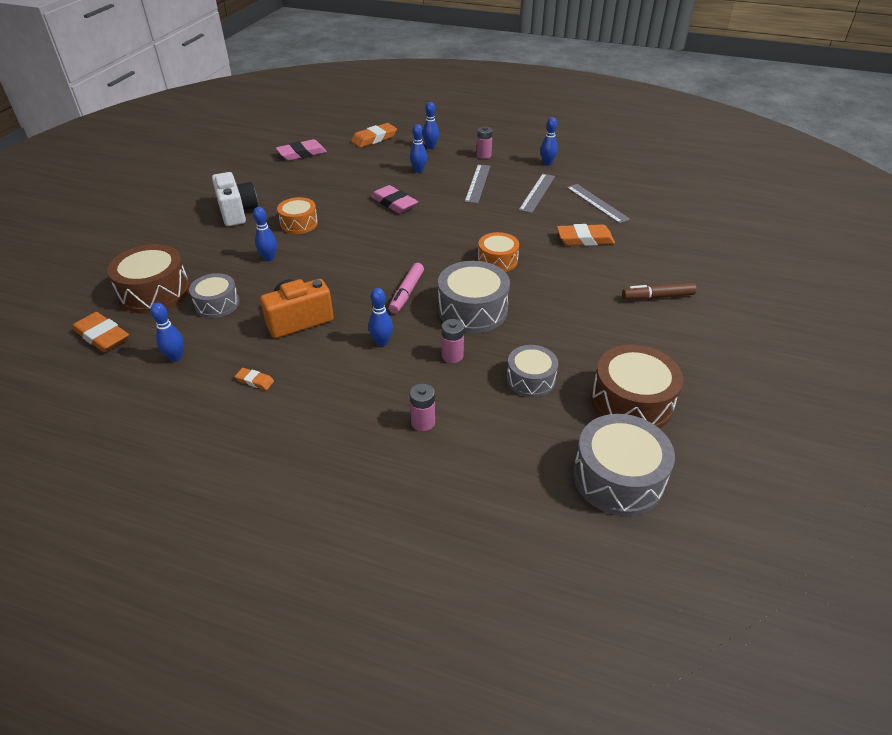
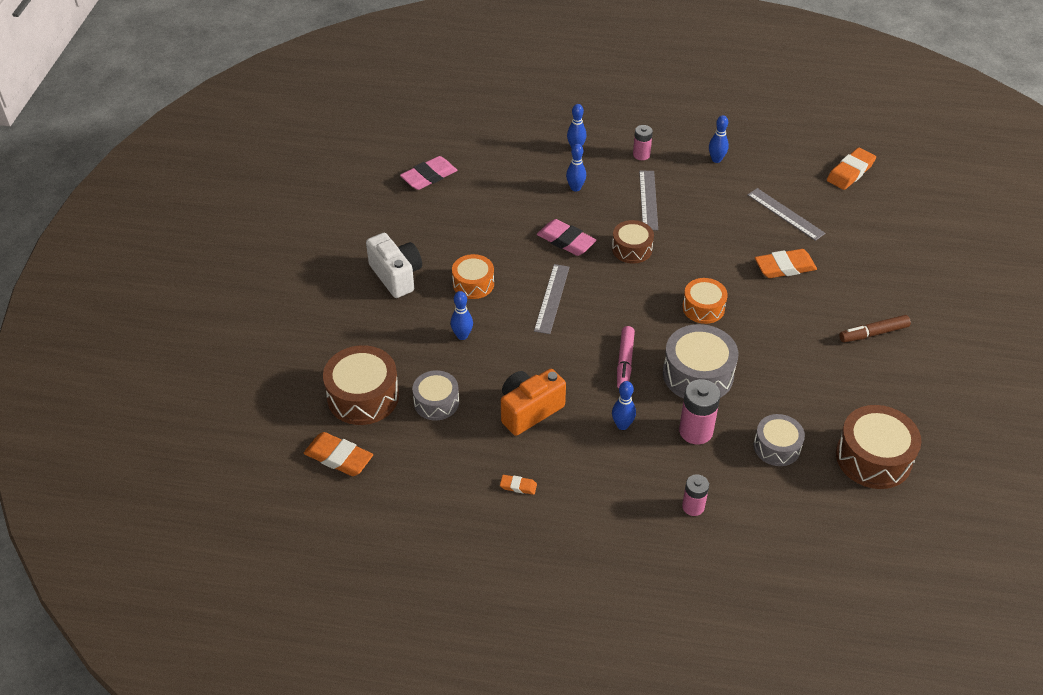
camera: 10 degrees left, 5 degrees up
blue bowling pin [150,303,184,362] -> none
orange eraser [351,123,397,148] -> orange eraser moved to [827,148,876,190]
pink battery [442,319,464,363] -> pink battery [679,379,721,444], size x1.59
grey ruler [519,174,555,213] -> grey ruler moved to [534,264,570,334]
grey drum [573,414,675,516] -> none
none -> brown drum [612,220,654,263]

